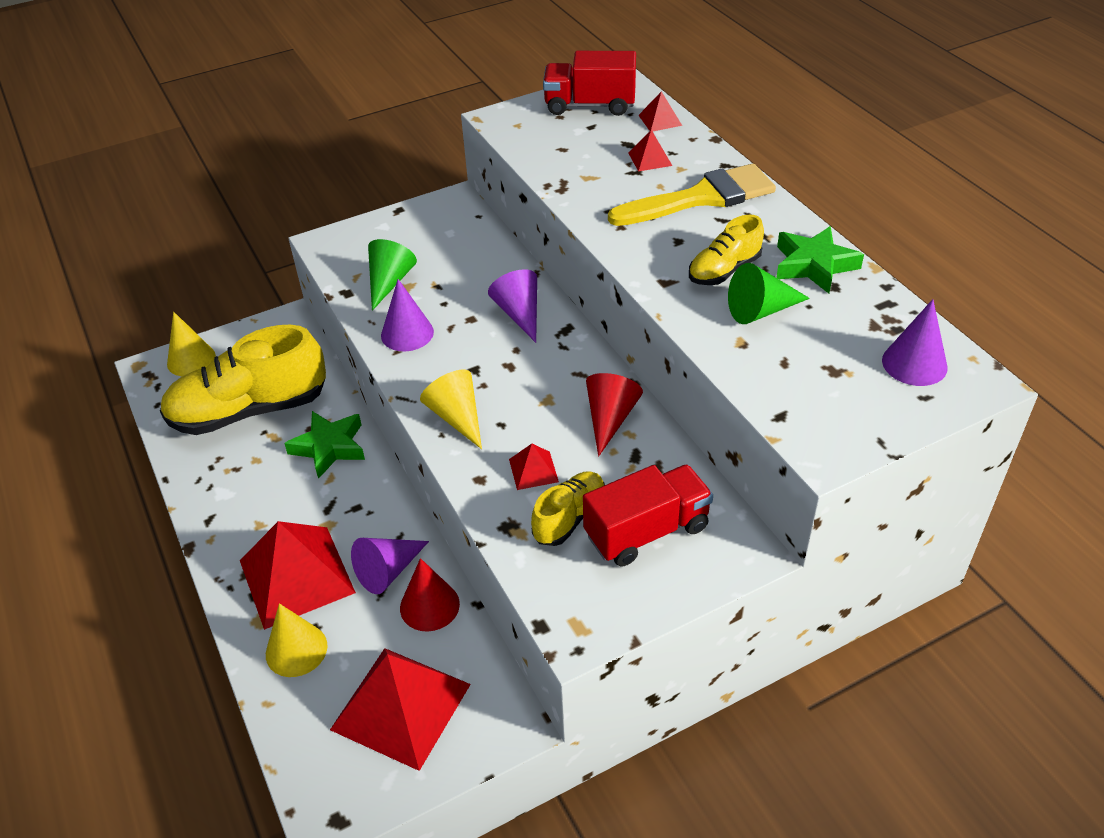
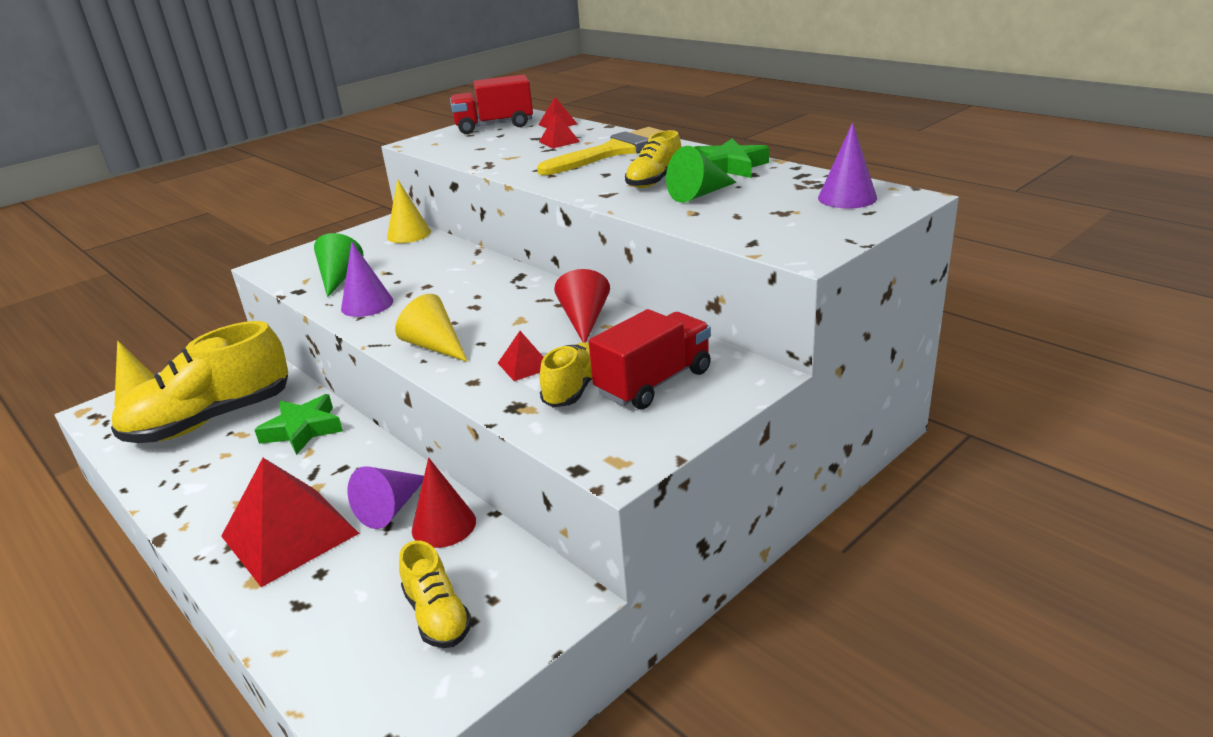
camera: 15 degrees left, 15 degrees down
yellow cone [266,603,328,677] -> yellow cone moved to [387,179,431,243]
red pyramid [330,648,471,771] -> yellow shoe [399,540,472,648]
purple cone [488,269,537,343] -> none

